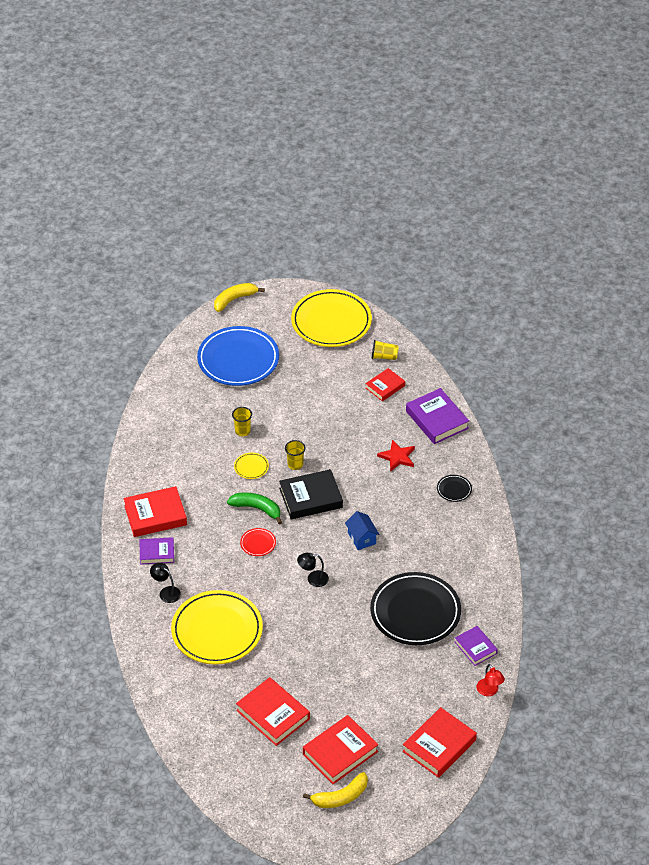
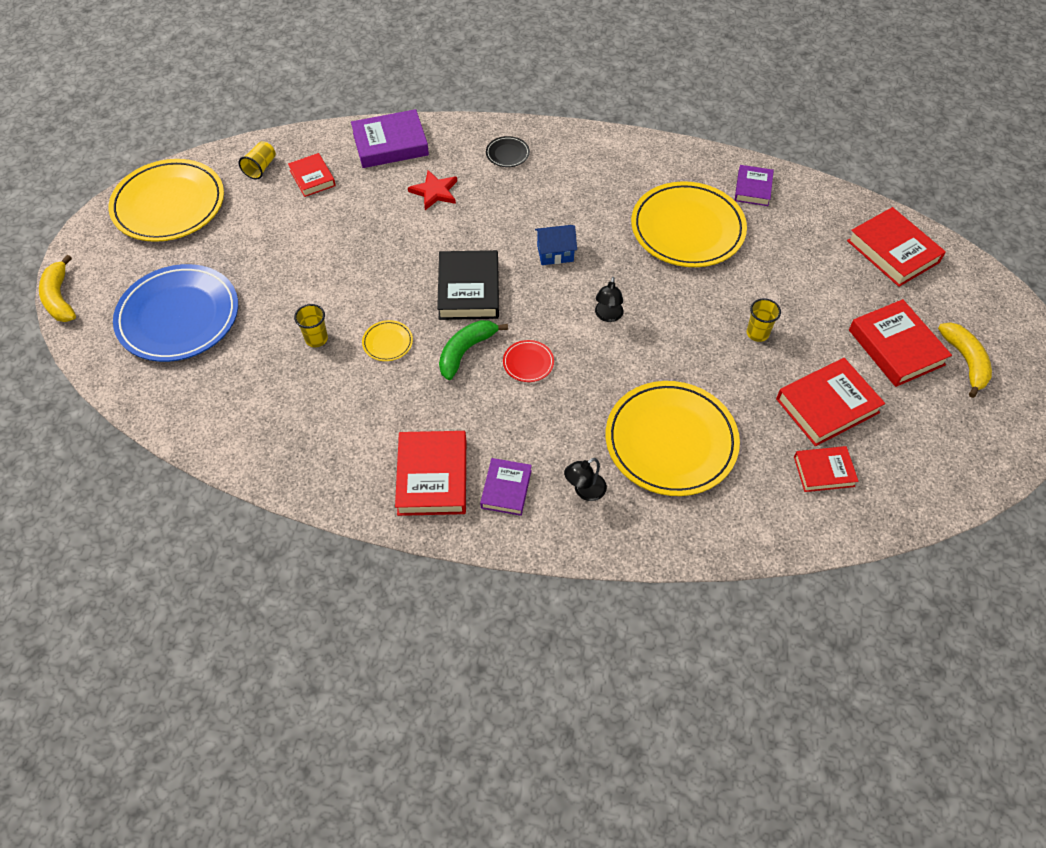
camera: 75 degrees left, 10 degrees up
yellow cup [285,440,305,470] -> yellow cup moved to [747,298,781,342]
black plate [370,572,461,645] -> yellow plate [631,181,747,267]
purple book [455,626,498,666] -> purple book turned 60 degrees counterclockwise [735,165,774,206]
red lamp [477,664,505,696] -> none
none -> red book [794,446,859,492]

